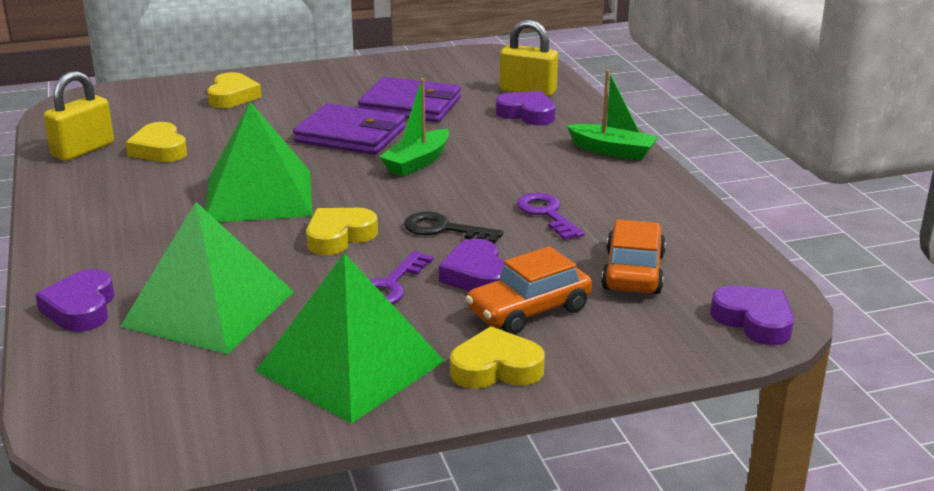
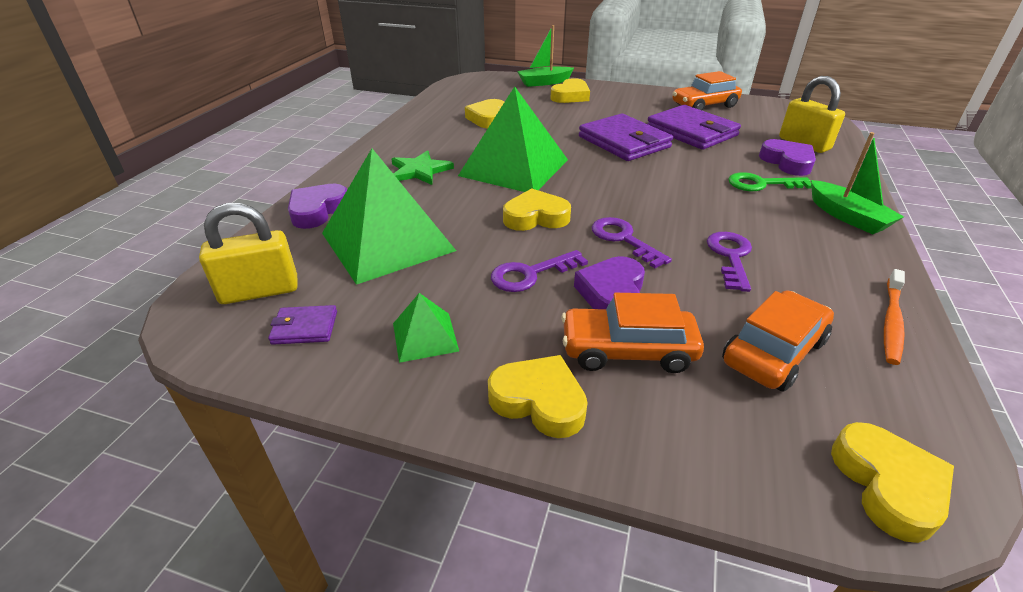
camera: 35 degrees right, 10 degrees up
yellow padlock [44,71,114,161] -> yellow padlock moved to [199,203,298,304]
green pyramid [256,253,444,424] -> green pyramid [393,293,459,363], size x0.46
green boat [380,78,449,177] -> green boat moved to [517,25,574,87]
black key [404,212,503,244] -> purple key [592,217,672,268]
purple heart [710,285,794,345] -> yellow heart [831,422,954,543]
none -> purple wallet [268,305,337,345]
none -> green star [392,150,454,185]
none -> orange car [672,71,742,111]
none -> green key [728,172,812,191]
none -> orange toothbrush [884,269,905,365]

